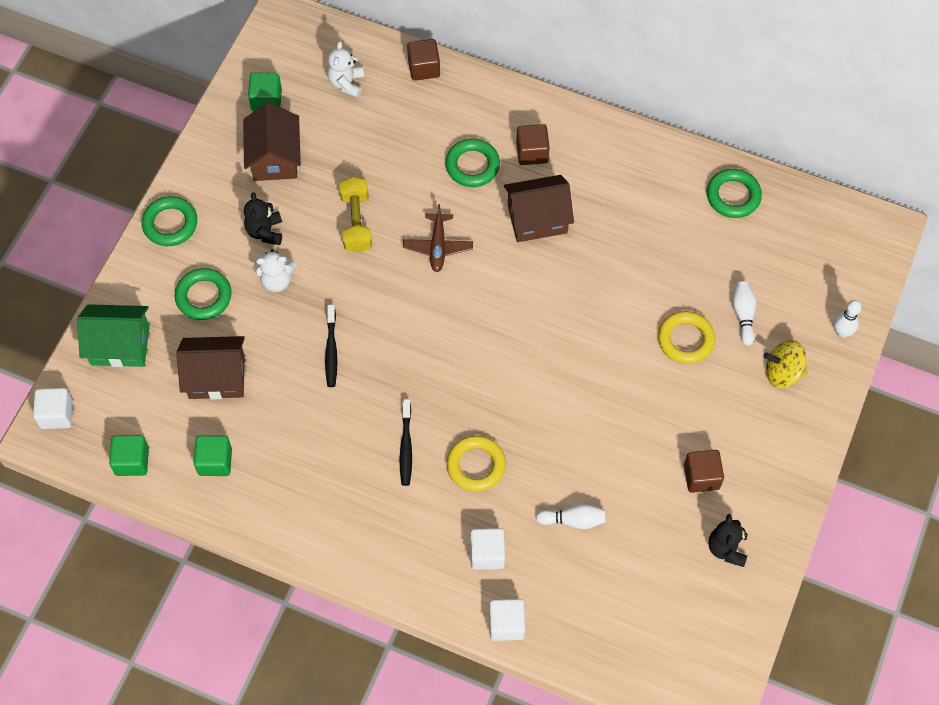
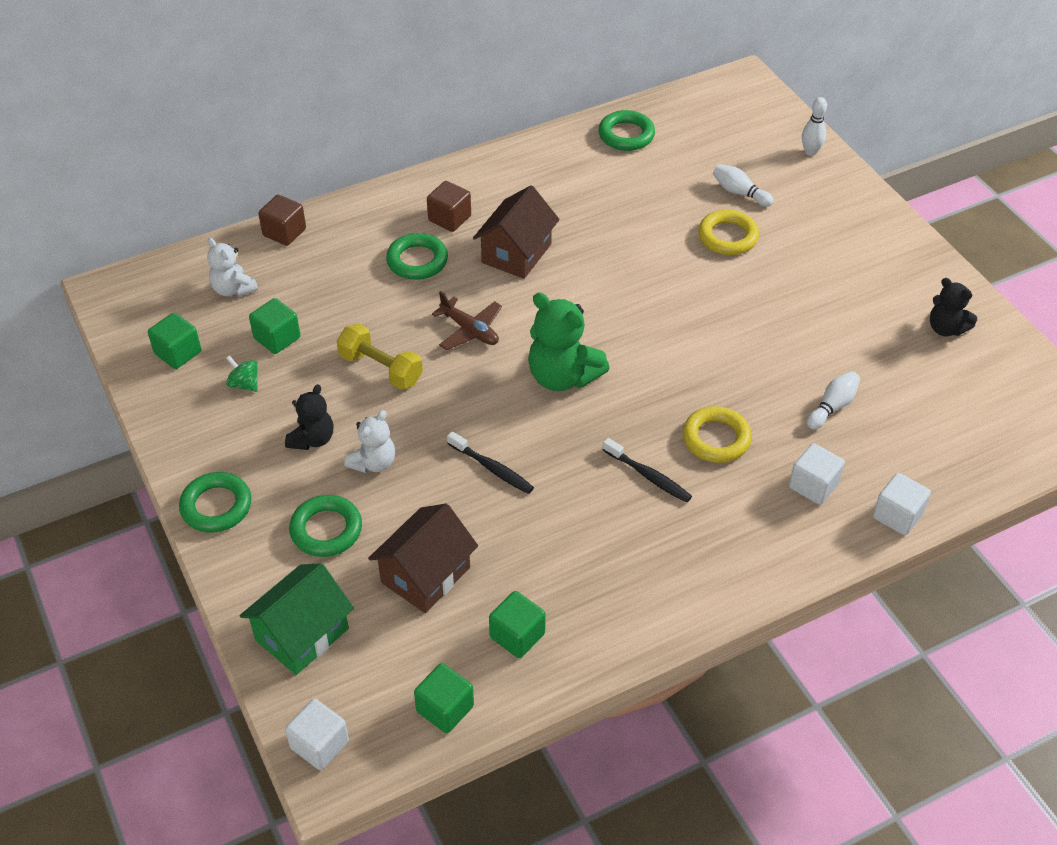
camera: 50 degrees left, 15 degrees down
brown house [243,102,301,181] -> green spinning top [226,355,258,392]
black teddy bear [244,192,282,245] -> black teddy bear turned 105 degrees counterclockwise [285,384,333,450]
brown cube [684,450,724,493] -> none
yellow spinning top [764,340,808,388] -> none
none -> green cube [249,298,300,354]
none -> green teddy bear [528,293,610,391]

